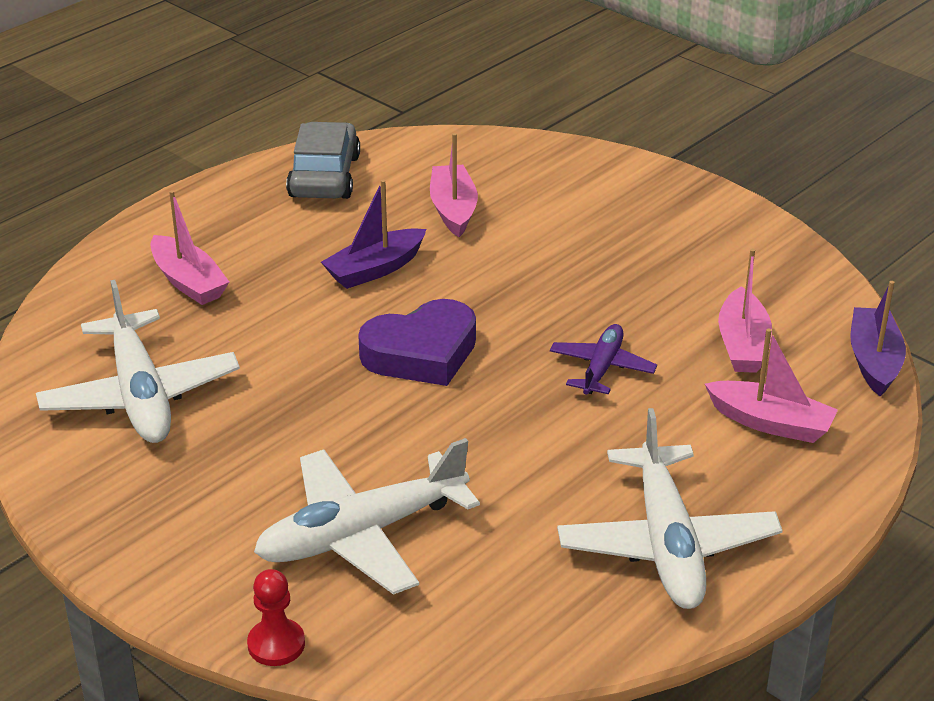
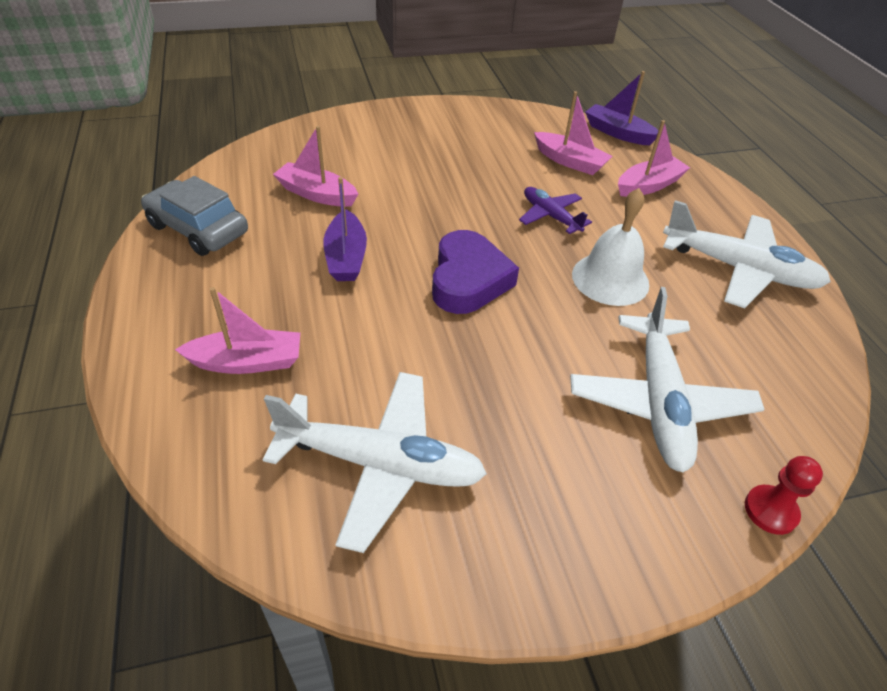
camera: 60 degrees left, 10 degrees up
none -> white bell [572,188,649,306]

